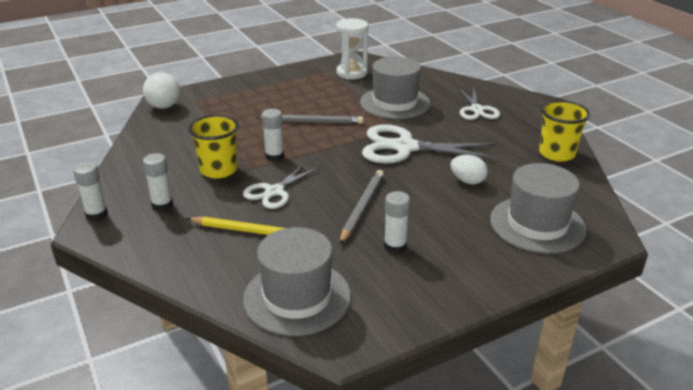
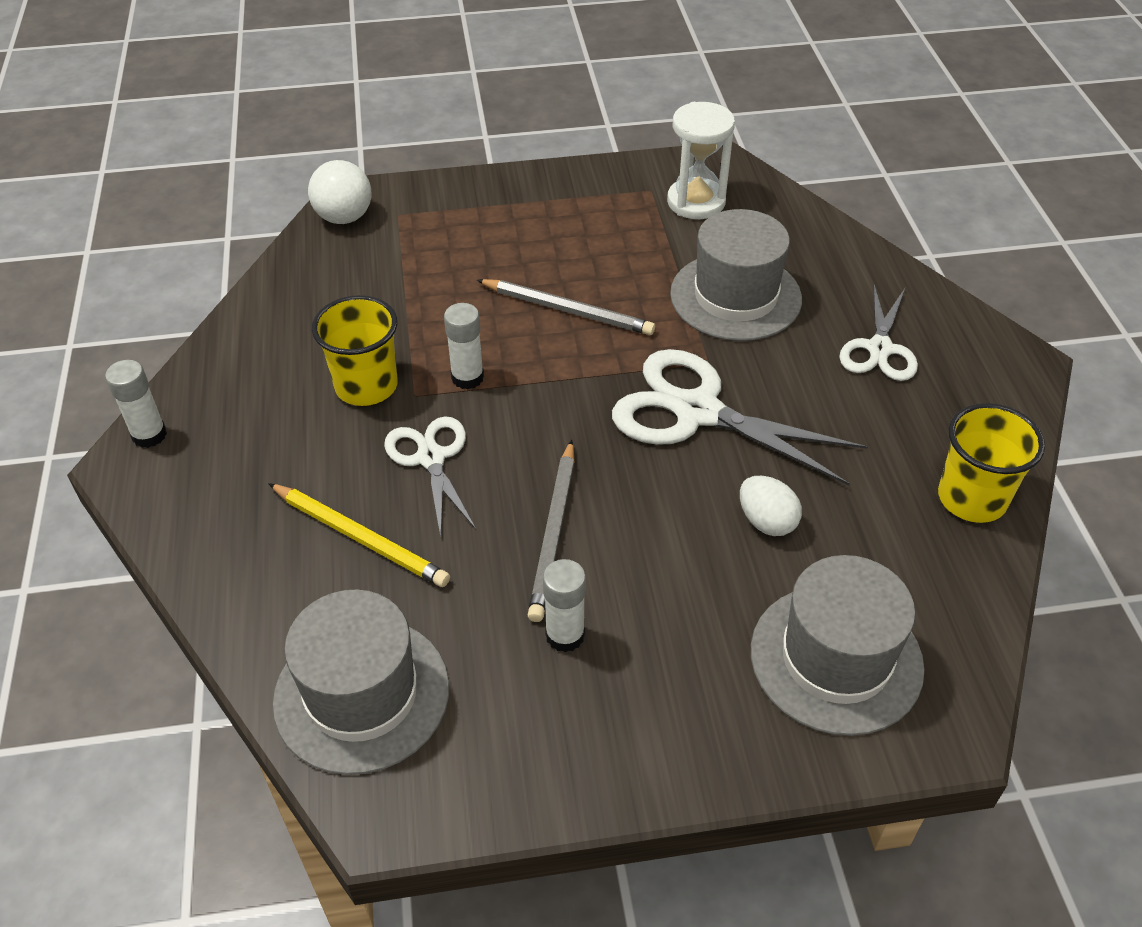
camera: 20 degrees right, 15 degrees up
white glue stick [143,153,173,211] -> none
white scissors [243,162,320,209] -> white scissors turned 105 degrees clockwise [384,417,476,538]
grey pencil [340,170,384,244] -> grey pencil turned 150 degrees clockwise [528,440,575,622]

